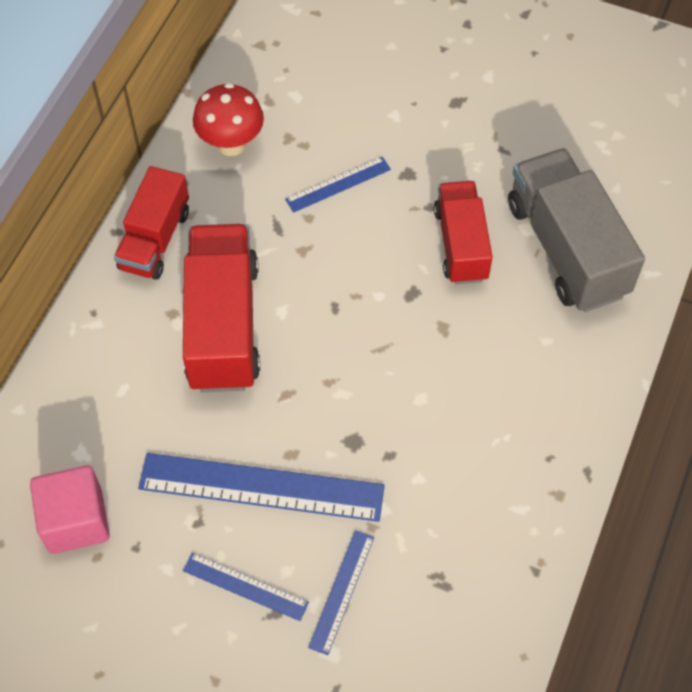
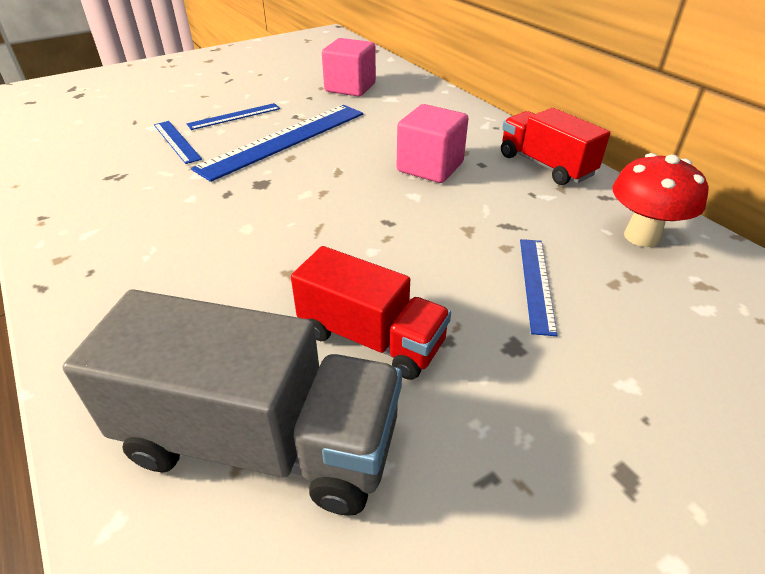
camera: 125 degrees right, 20 degrees down
red truck [183,224,260,392] -> pink cube [397,104,469,183]

